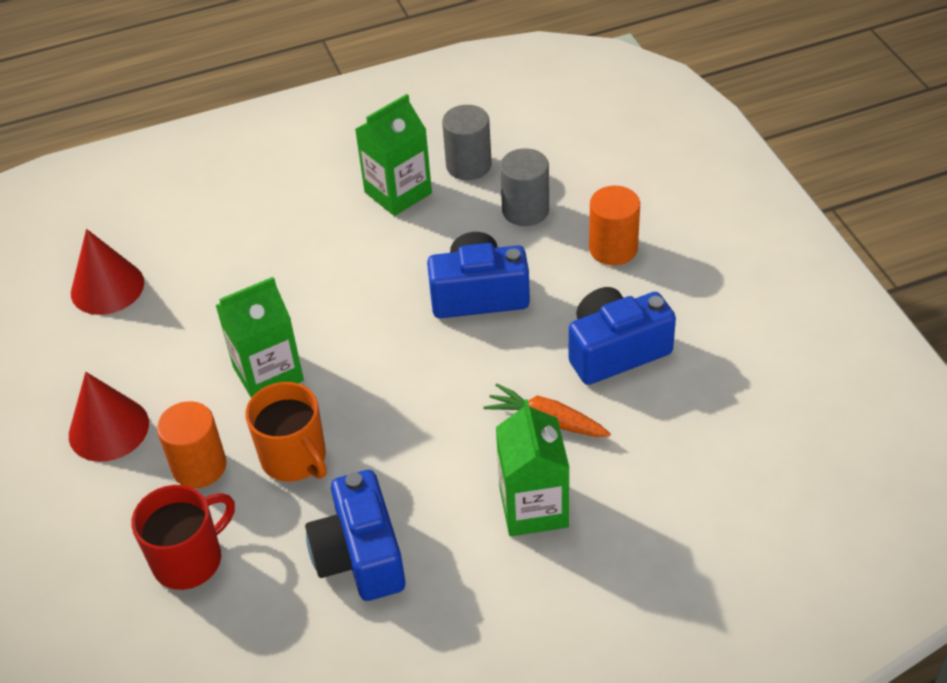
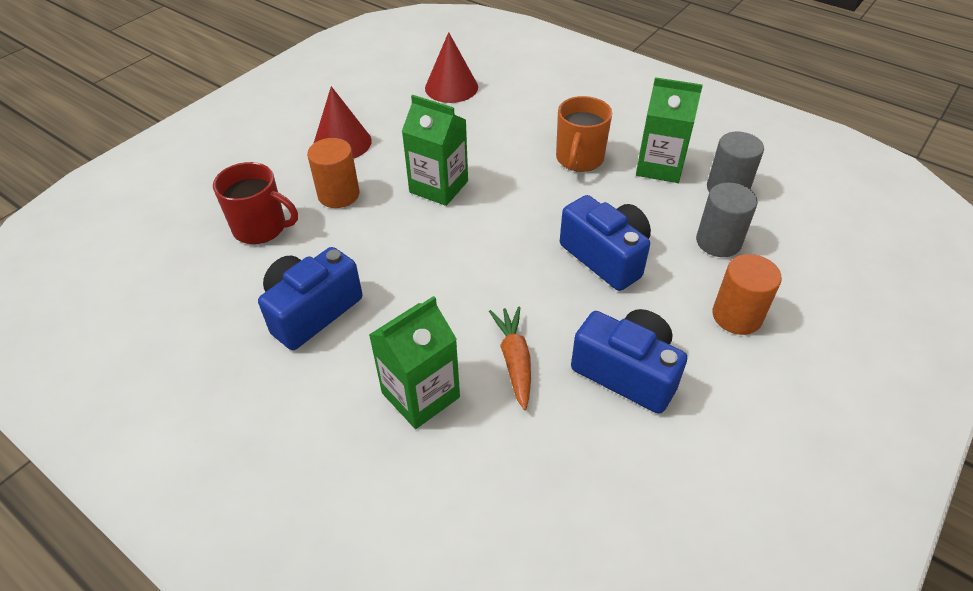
camera: 55 degrees right, 0 degrees up
orange mug [245,382,327,482] -> orange mug moved to [556,96,612,172]

